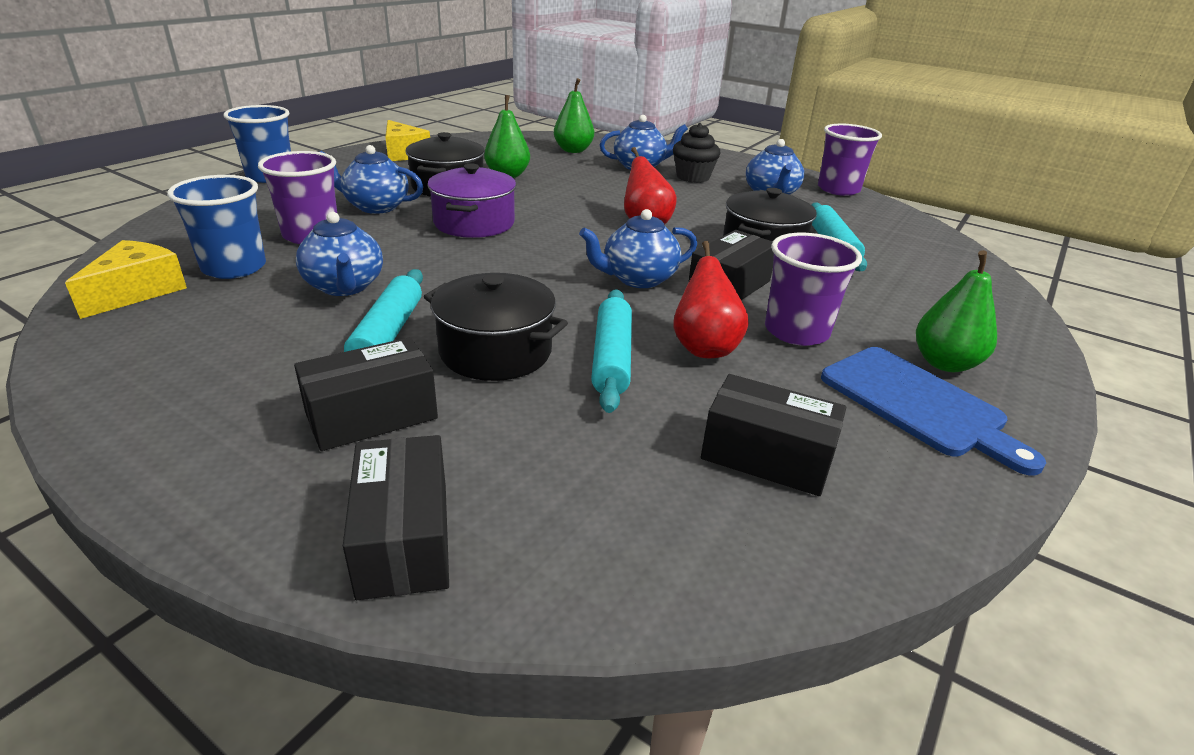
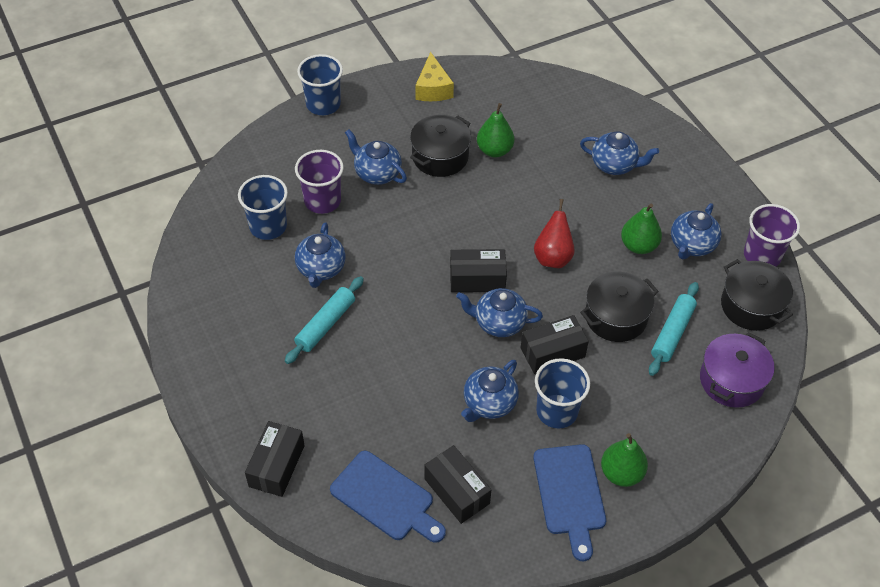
camera: 30 degrees right, 20 degrees up
yellow cheese [65,240,187,319] -> none
black box [294,337,438,451] -> black box moved to [450,249,507,292]
black pot [424,273,568,381] -> black pot moved to [721,259,793,331]
purple pot [428,164,516,238] -> purple pot moved to [700,332,775,408]
green pear [554,78,594,153] -> green pear moved to [621,203,662,254]
turquoise rolling pin [591,289,632,413] -> none
black cupcake [673,123,720,183] -> none
red pear [673,241,749,358] -> blue teapot [461,360,519,422]
purple cup [765,233,862,346] -> blue cup [535,358,590,428]
none -> blue cutting board [330,451,446,543]

